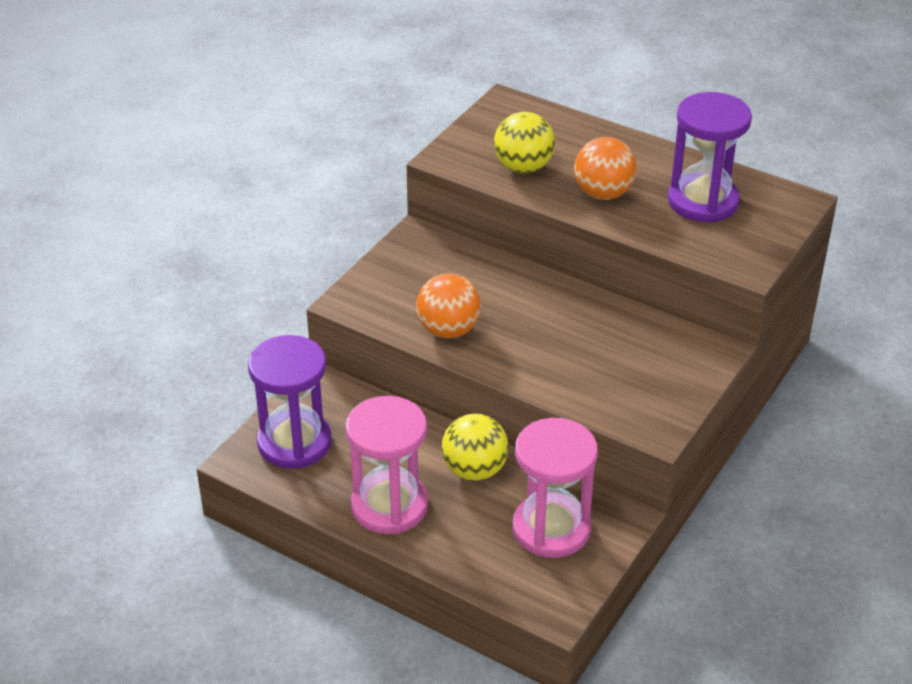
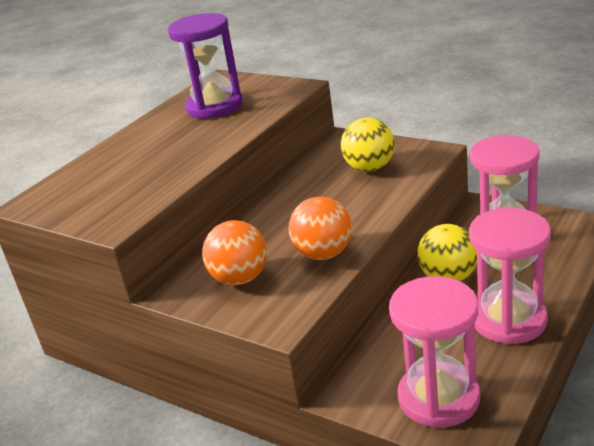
camera: 85 degrees left, 10 degrees down
purple hourglass [248,335,332,469] -> pink hourglass [389,276,480,428]
yellow ball [494,112,555,173] -> yellow ball moved to [341,118,395,172]
orange ball [574,137,637,200] -> orange ball moved to [202,220,267,285]

